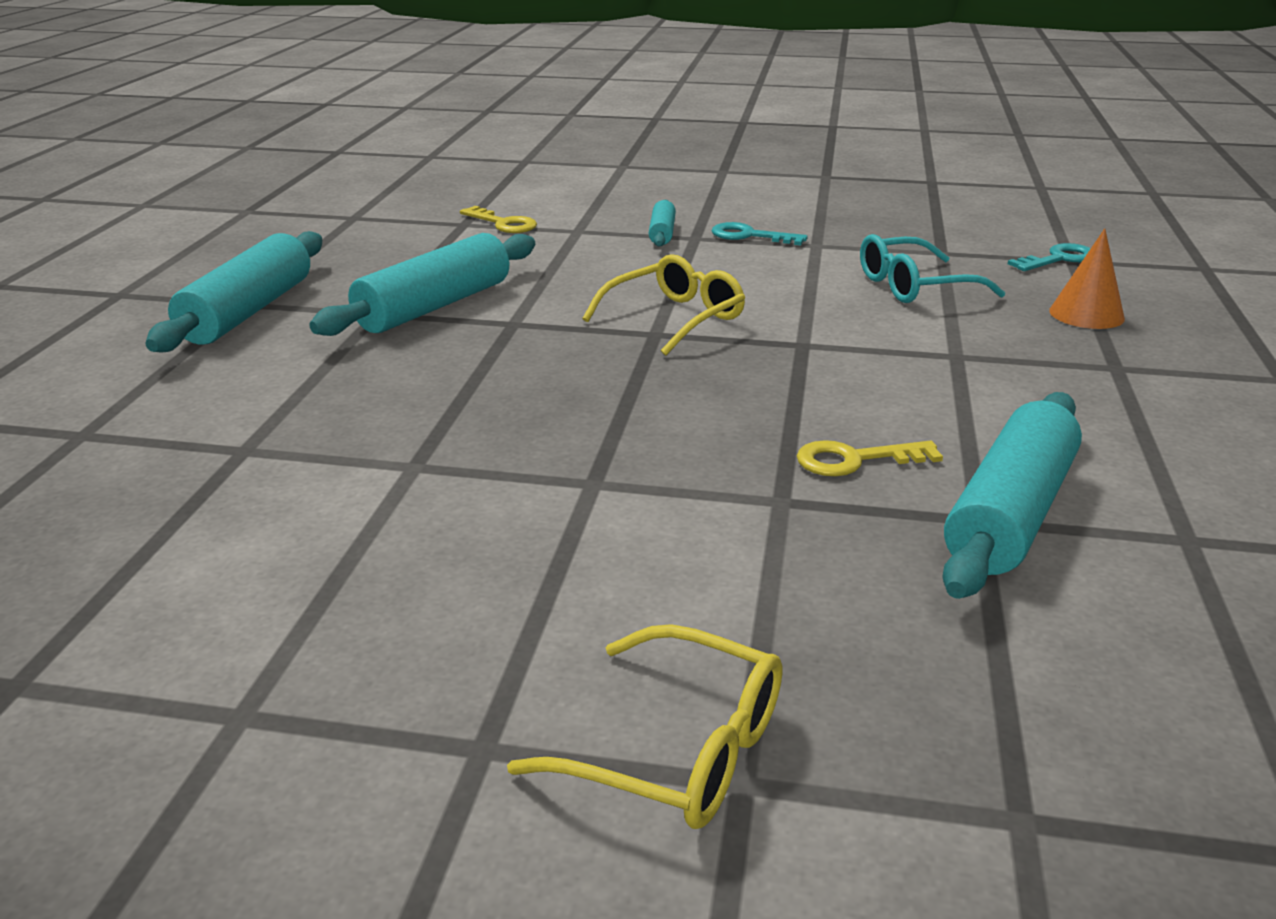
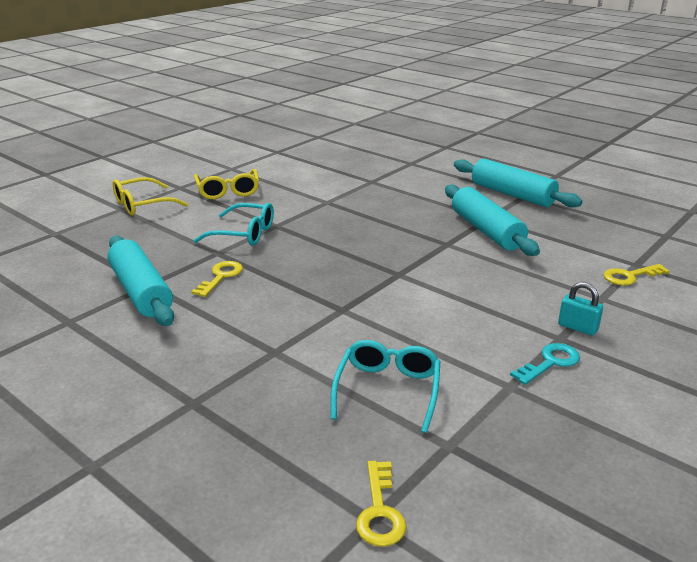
camera: 120 degrees right, 0 degrees up
yellow glasses [583,254,745,356] -> yellow glasses moved to [194,169,259,199]
turquoise rolling pin [649,200,676,247] -> turquoise padlock [558,282,603,336]
turquoise key [1008,243,1091,271] -> yellow key [356,461,407,547]
orange cone [1049,228,1125,329] -> none
none -> turquoise glasses [194,203,274,246]

